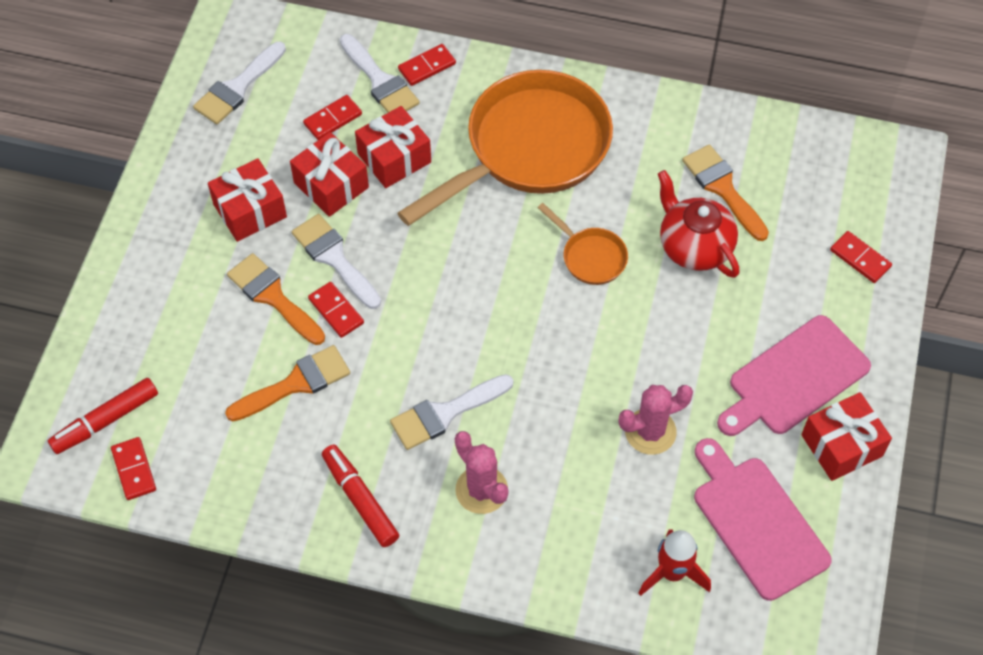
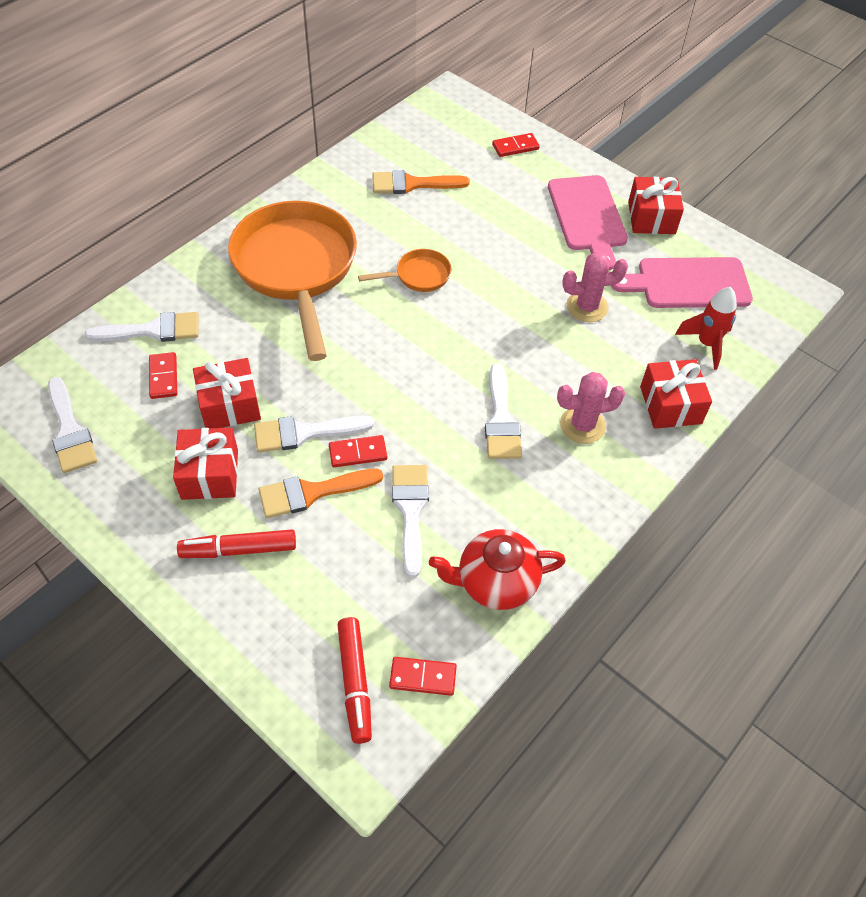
camera: 65 degrees left, 5 degrees down
orange brush [225,345,350,421] -> white brush [392,465,429,578]
red marker [322,445,399,547] -> red marker moved to [177,529,296,558]
red gift [355,106,431,188] -> red gift moved to [640,359,712,429]
red domino [398,44,456,86] -> none
pink cactus [618,385,693,455] -> pink cactus turned 75 degrees clockwise [562,252,628,322]
red teapot [658,170,740,278] -> red teapot moved to [429,529,566,610]

